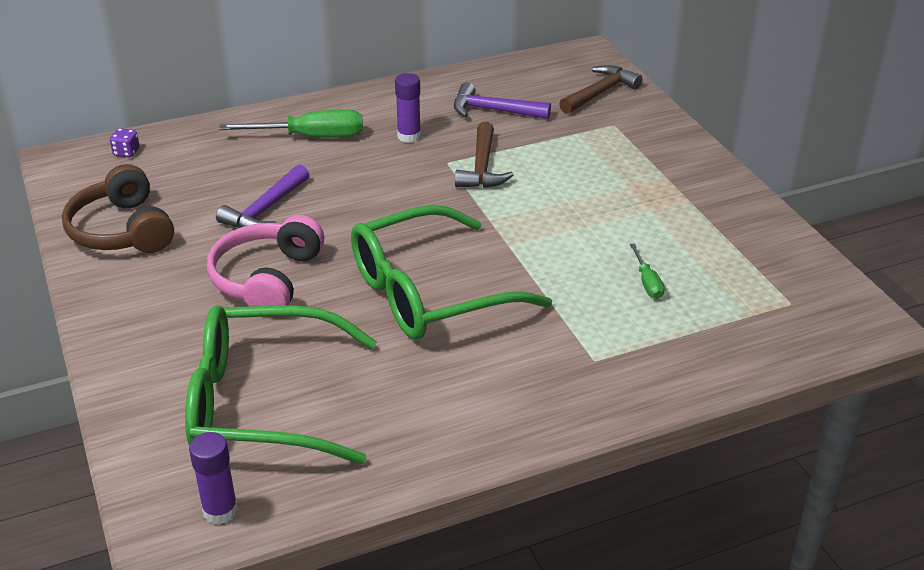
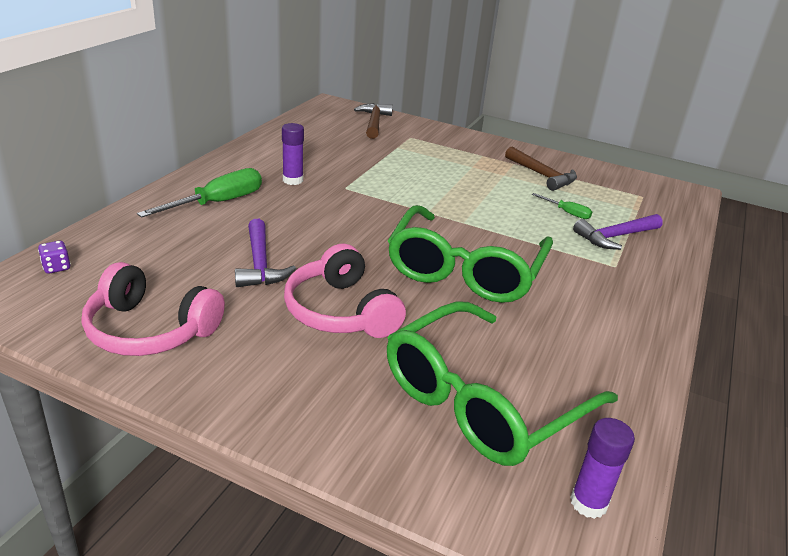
camera: 45 degrees left, 5 degrees down
brown headphones [62,164,174,253] -> pink headphones [82,262,225,356]
purple hammer [454,82,551,119] -> purple hammer moved to [573,214,663,250]
brown hammer [455,122,514,188] -> brown hammer moved to [505,147,577,191]

